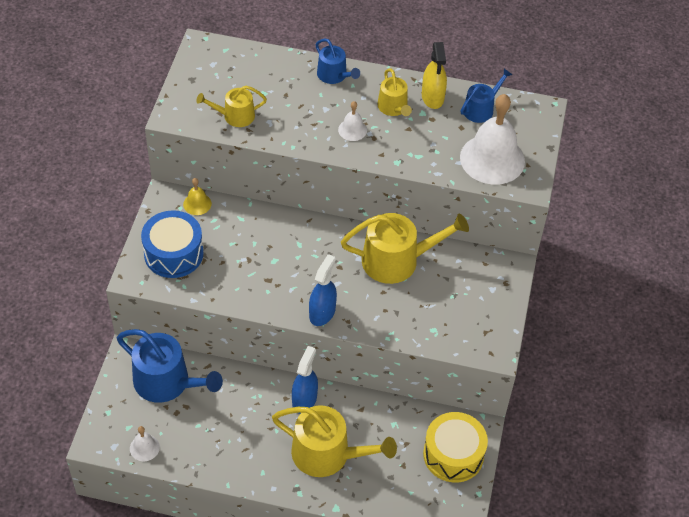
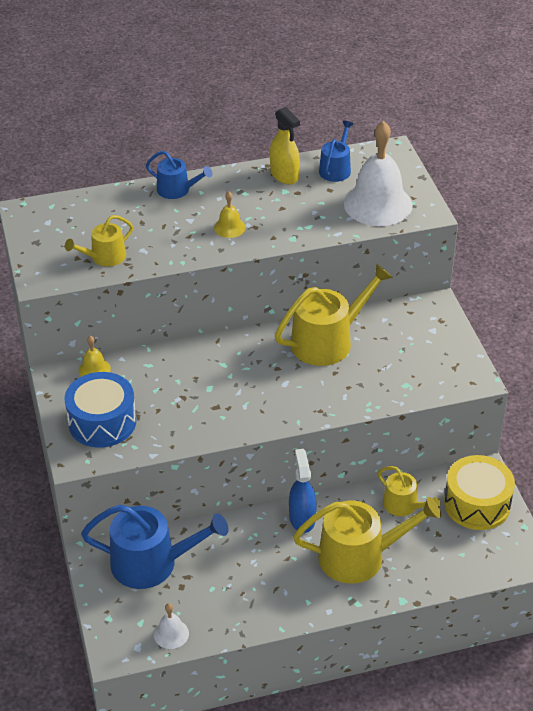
camera: 25 degrees left, 10 degrees down
blue spray bottle [309,254,337,326] -> none
white bell [338,101,367,141] -> yellow bell [214,191,246,238]
yellow watering can [377,69,412,116] -> yellow watering can moved to [378,466,440,516]

